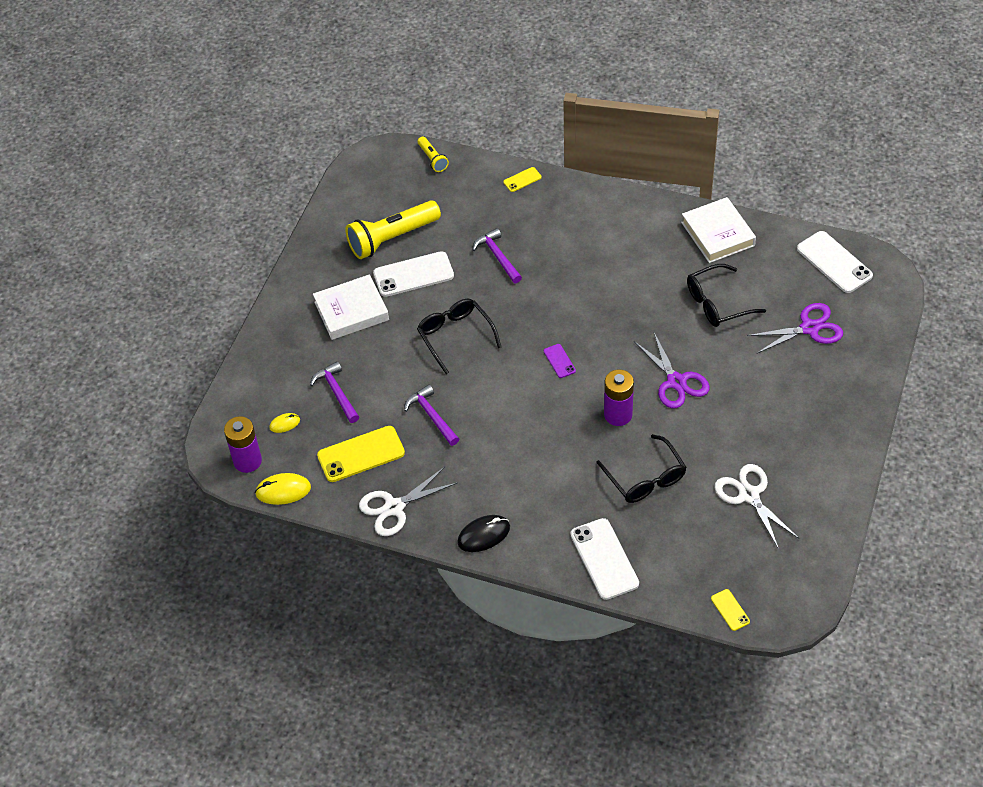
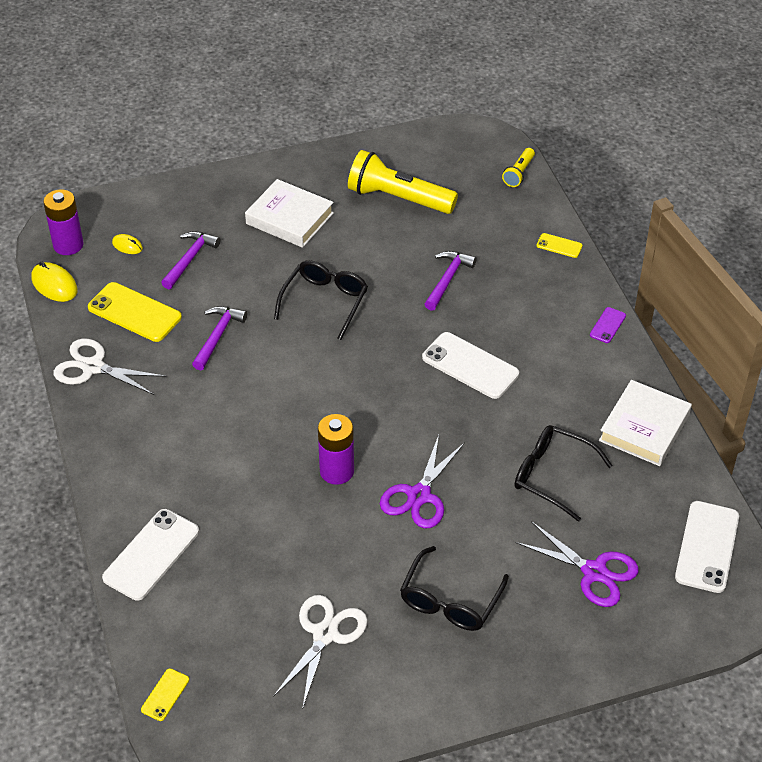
camera: 50 degrees right, 5 degrees down
white phone [373,251,454,297] -> white phone moved to [422,332,519,399]
black mouse [457,515,510,552] -> none
purple phone [544,344,576,378] -> purple phone moved to [590,307,626,343]
black glasses [596,434,687,503] -> black glasses moved to [400,546,509,631]

